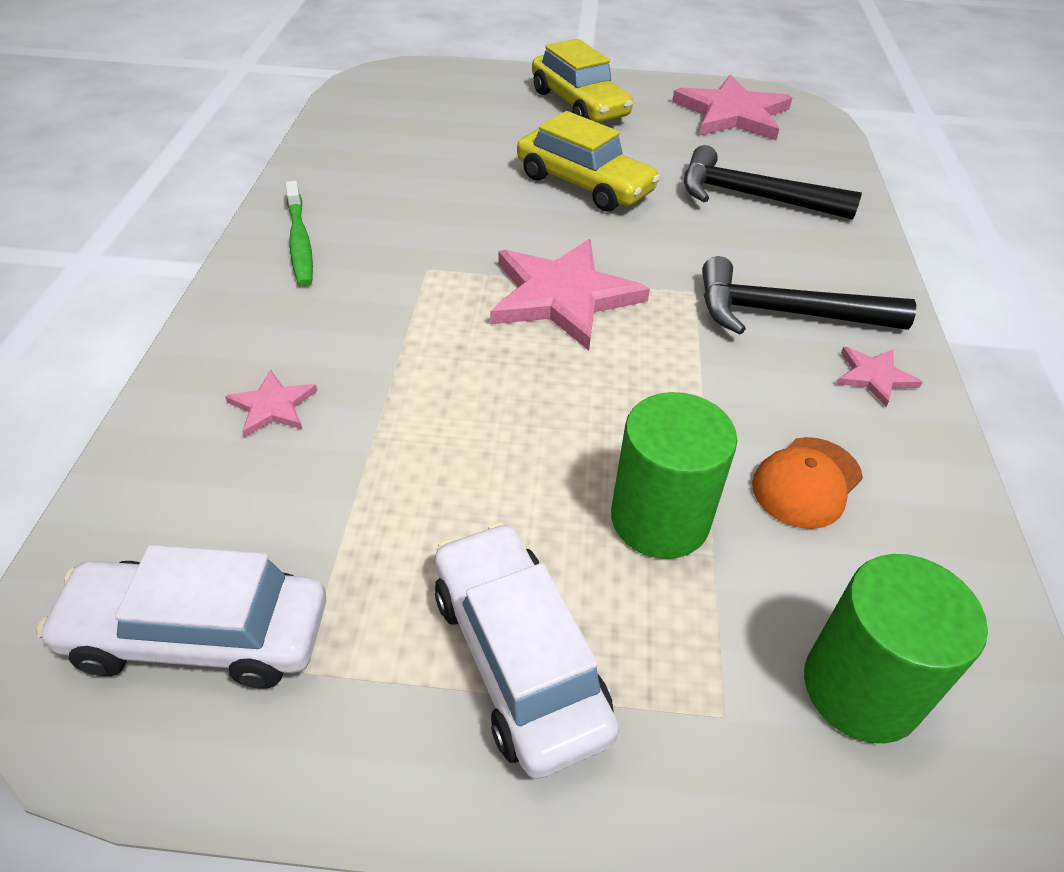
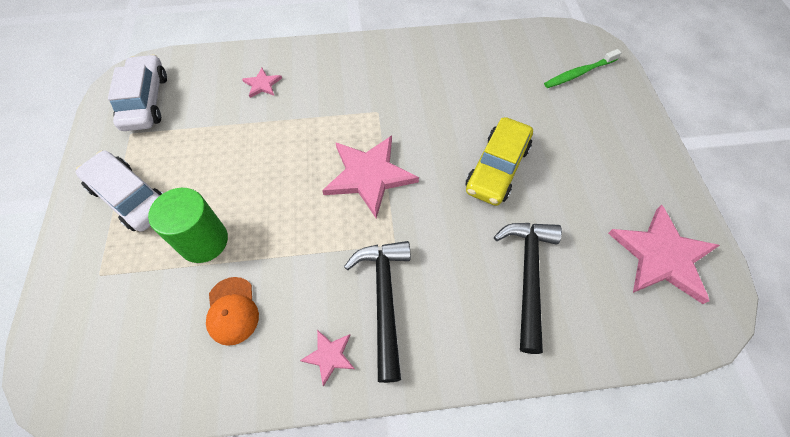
camera: 80 degrees right, 15 degrees up
green toothbrush [285,181,313,286] -> green toothbrush moved to [544,49,622,88]
white car [435,522,619,779] -> white car turned 105 degrees counterclockwise [76,151,163,232]
yellow car [532,39,633,123] -> none
orange cap [752,437,863,529] -> orange cap turned 135 degrees counterclockwise [206,277,259,346]
green cylinder [804,554,988,743] -> none

